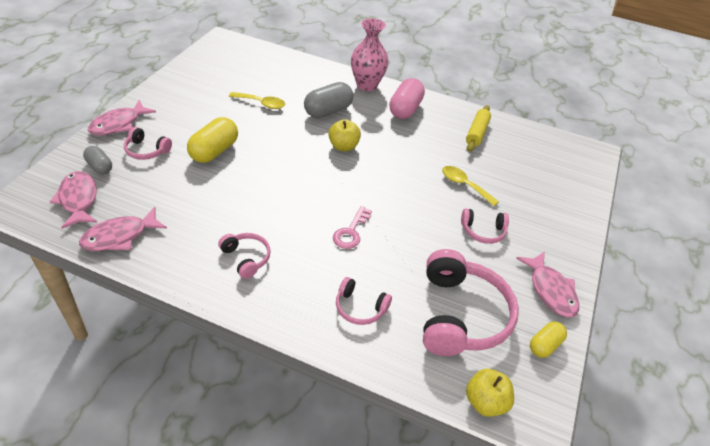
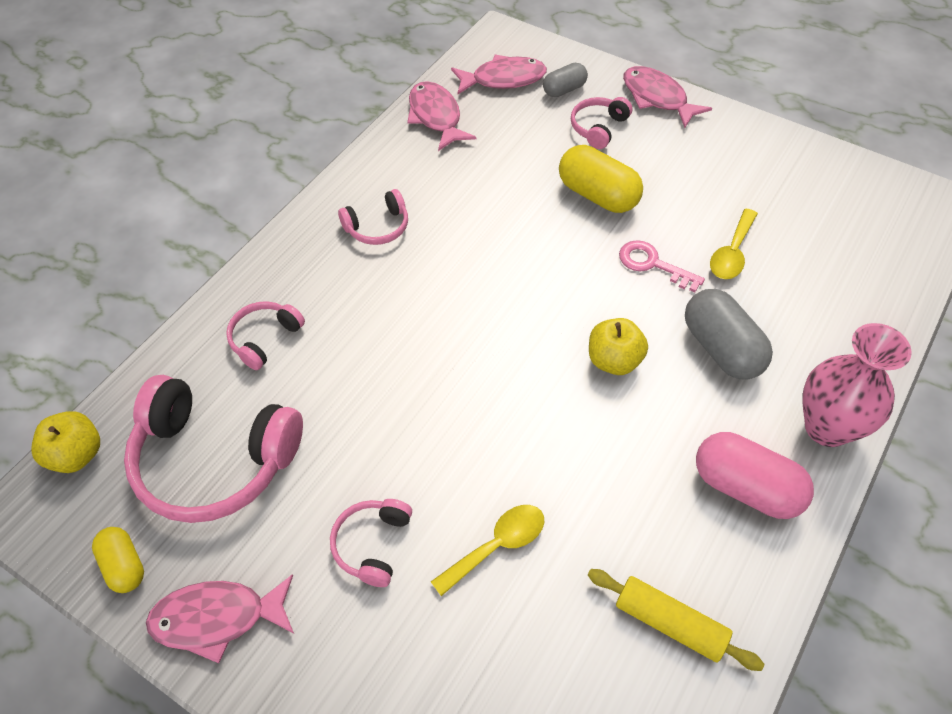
camera: 105 degrees right, 10 degrees up
pink key [333,206,372,249] -> pink key moved to [619,240,705,292]

